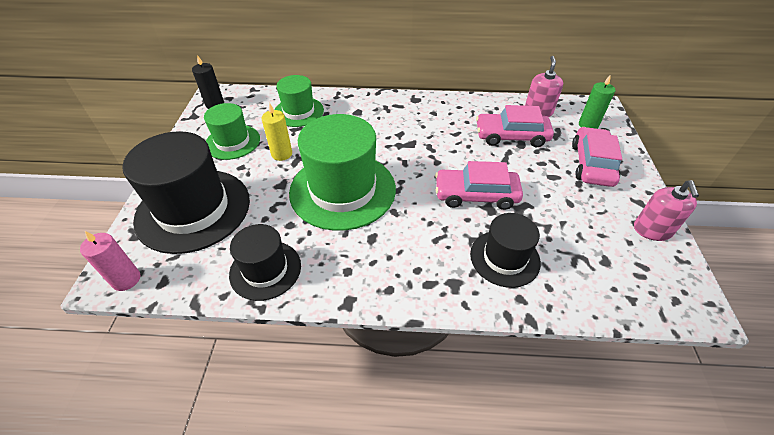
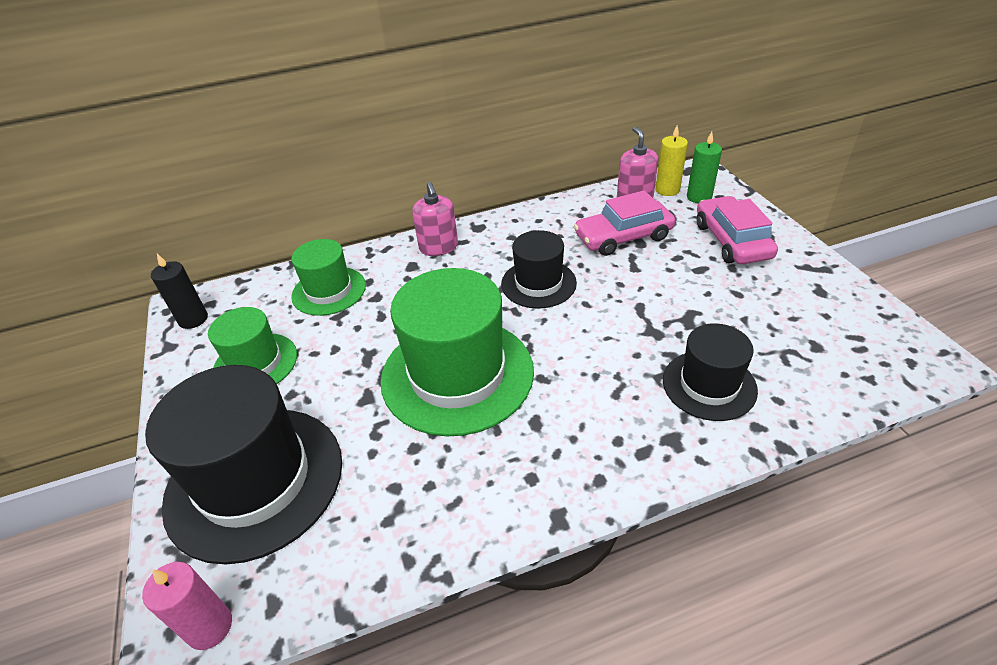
camera: 20 degrees left, 5 degrees down
black hat [229,224,301,301] -> black hat moved to [501,230,577,309]
yellow candle [262,103,292,161] -> yellow candle moved to [655,125,688,196]
pink car [435,161,523,210] -> none
pink soap dispenser [634,180,699,241] -> pink soap dispenser moved to [412,182,458,256]

